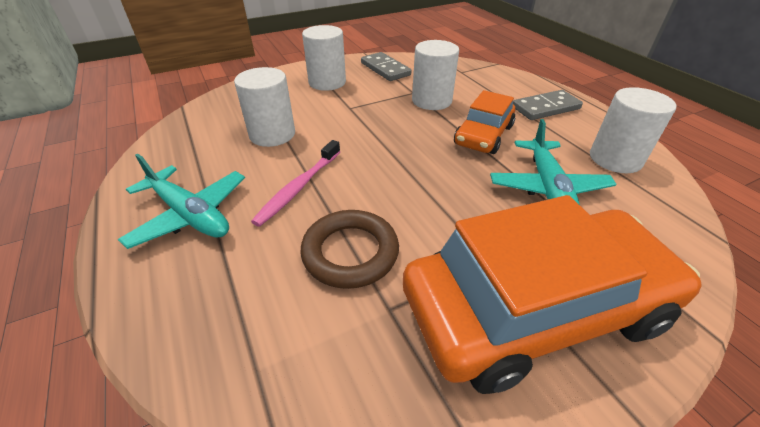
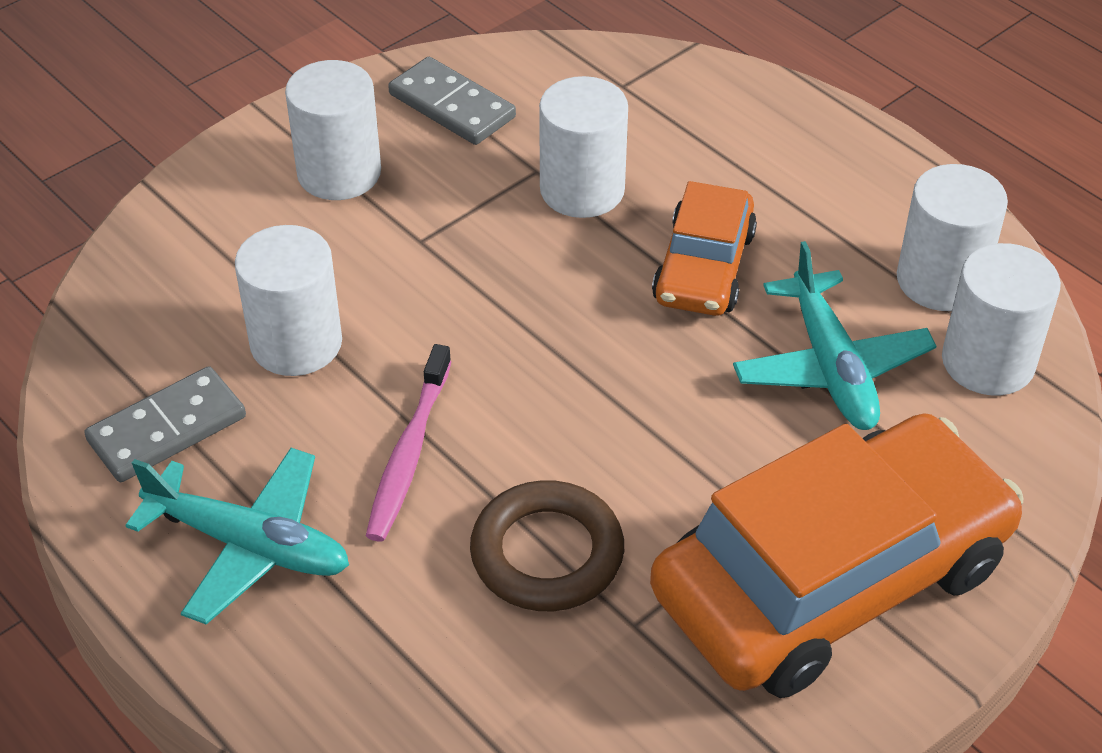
camera: 15 degrees left, 5 degrees up
grey domino [513,90,583,120] -> grey domino moved to [84,366,246,482]
none -> white cylinder [942,243,1061,395]

